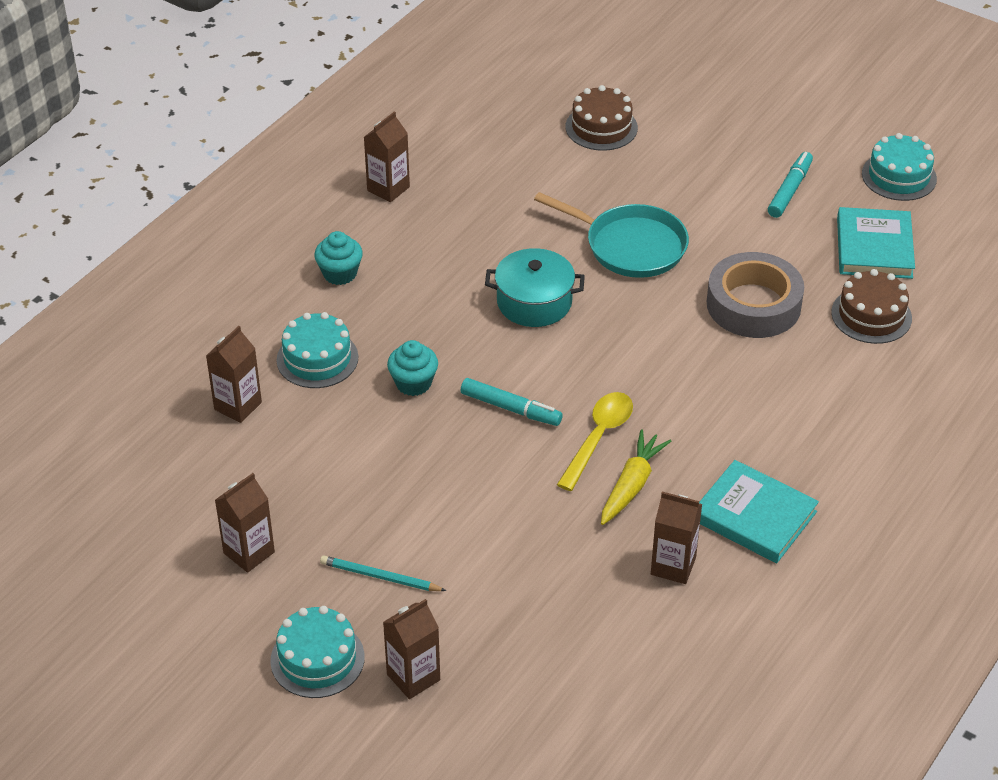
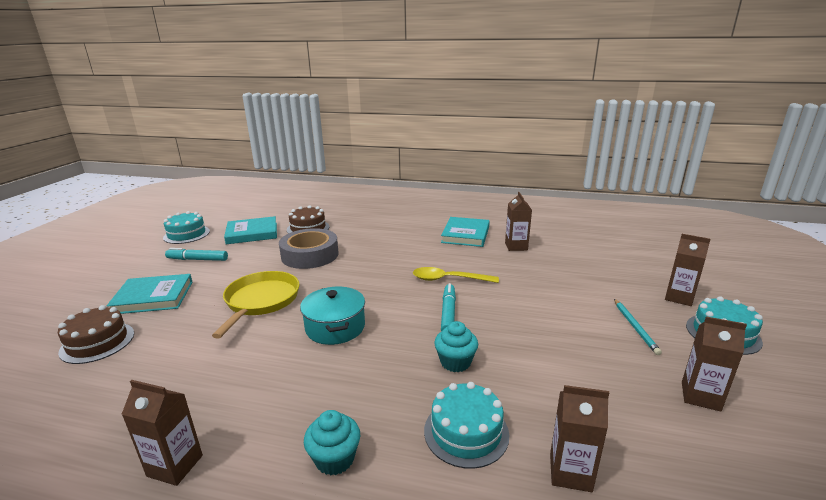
camera: 110 degrees left, 20 degrees down
turquoise pan [534,192,689,278] -> yellow pan [212,271,300,339]
yellow carrot [601,430,671,525] -> none
none -> turquoise book [107,274,192,314]

